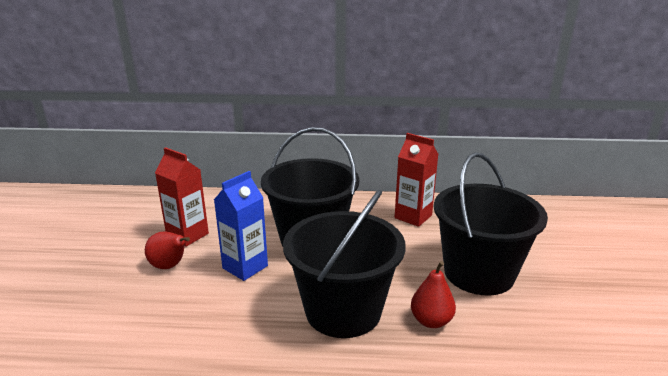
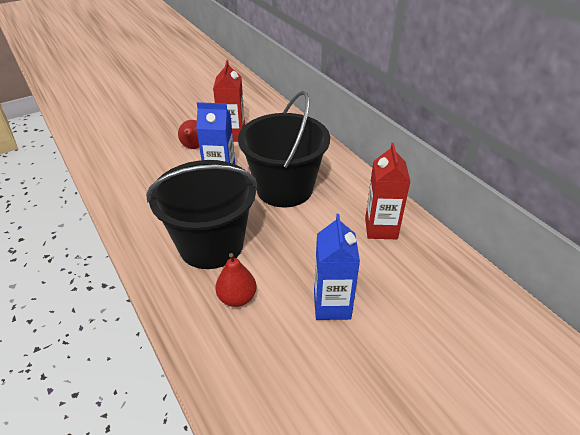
camera: 55 degrees right, 15 degrees up
black bucket [434,152,548,296] -> blue carton [314,214,360,320]

